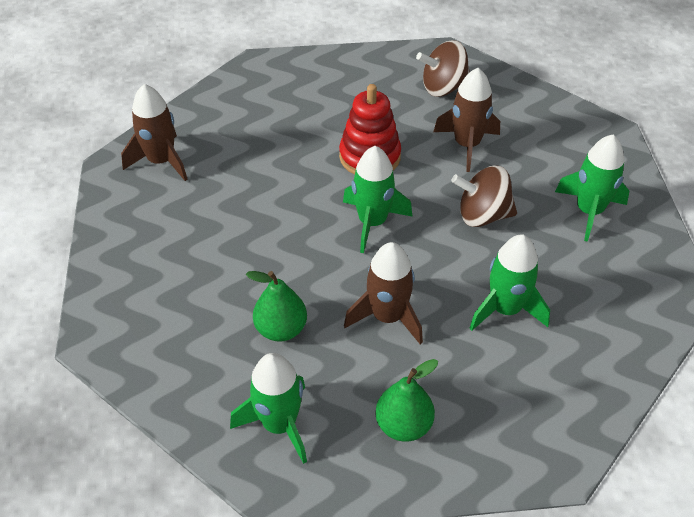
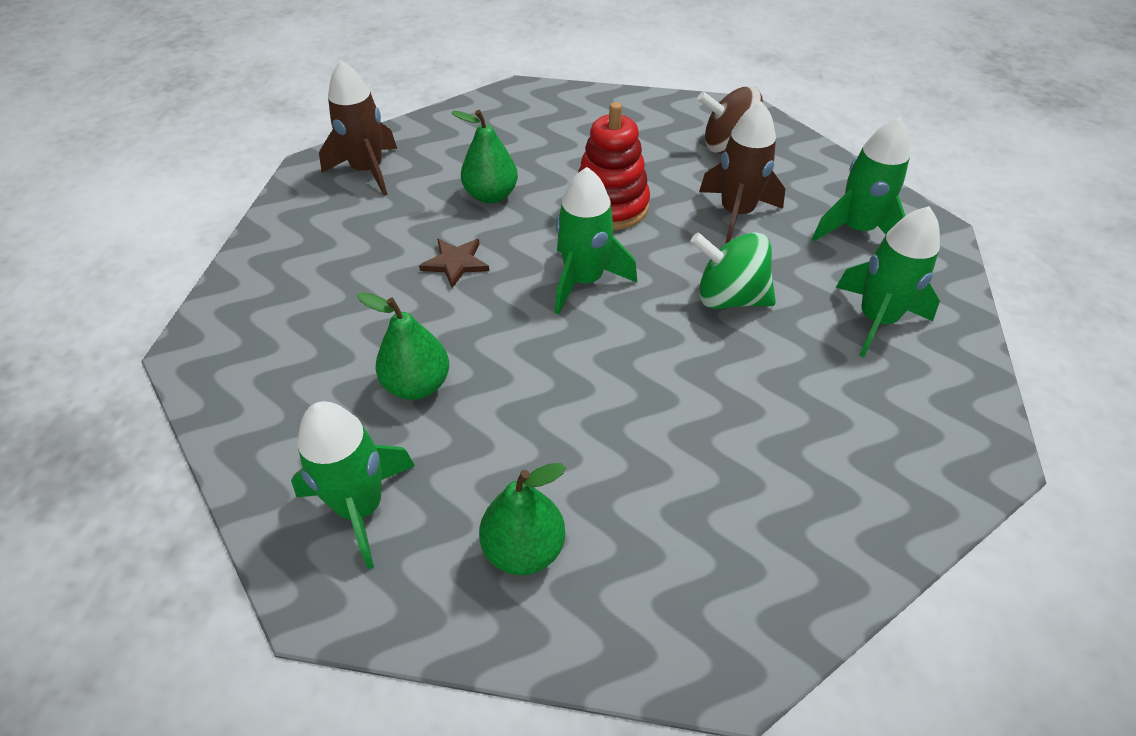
camera: 15 degrees right, 0 degrees up
brown rocket [344,242,423,344] -> none
brown spinning top [451,166,517,227] -> green spinning top [690,232,776,309]
green rocket [469,235,550,331] -> green rocket moved to [812,117,910,241]
none -> brown star [419,239,489,288]
none -> green pear [451,110,518,204]

